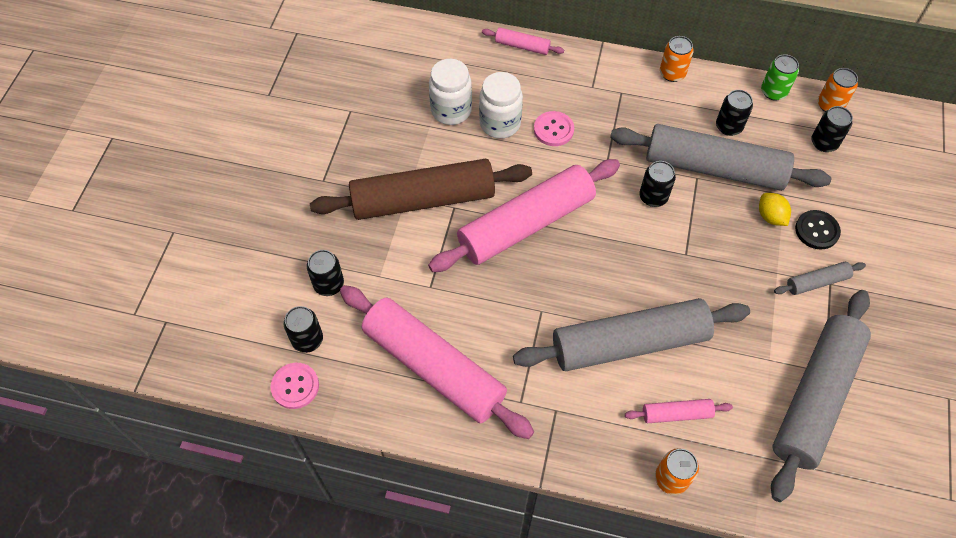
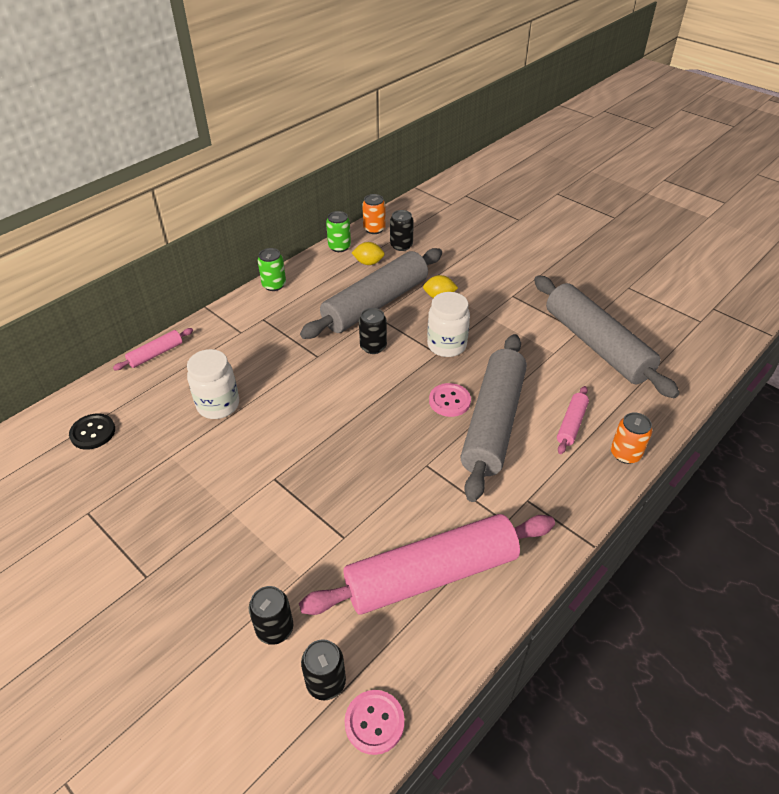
camera: 60 degrees left, 15 degrees down
brown rolling pin [310,159,532,220] -> none
pink rolling pin [428,159,620,272] -> none
white jar [429,59,472,125] -> white jar moved to [427,292,470,357]
pink button [534,111,574,146] -> pink button moved to [429,383,471,417]
orange can [660,36,694,82] -> green can [258,248,286,291]
black can [716,90,753,136] -> none
grey rolling pin [774,262,866,295] -> none
black button [795,210,841,249] -> black button moved to [69,413,115,450]
none -> yellow lemon [352,242,385,265]

